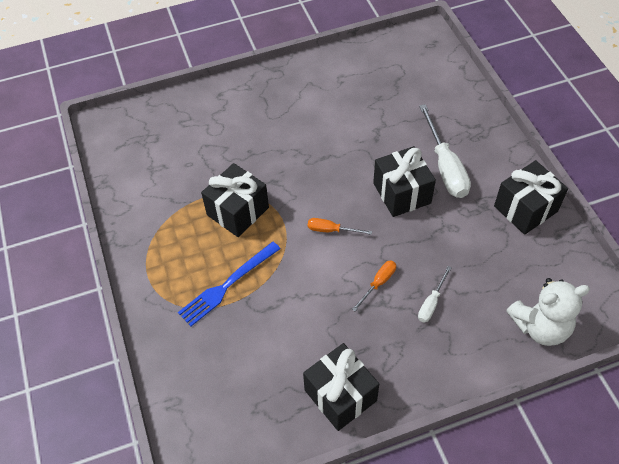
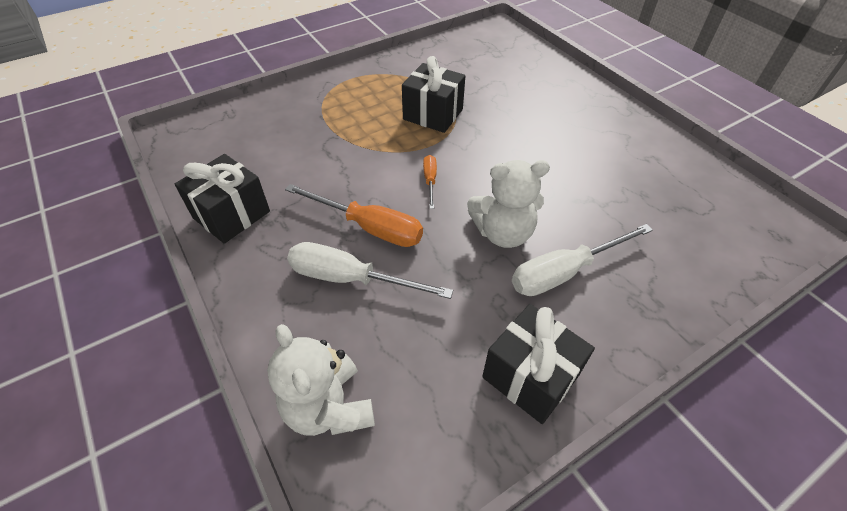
camera: 75 degrees right, 5 degrees down
blue fork [178,242,280,326] -> none
orange screwdriver [352,261,396,311] -> orange screwdriver [285,184,423,247], size x1.95
black gift [373,146,436,217] -> white teddy bear [467,160,550,248]
white screwdriver [418,266,452,323] -> white screwdriver [287,242,453,299], size x1.95

